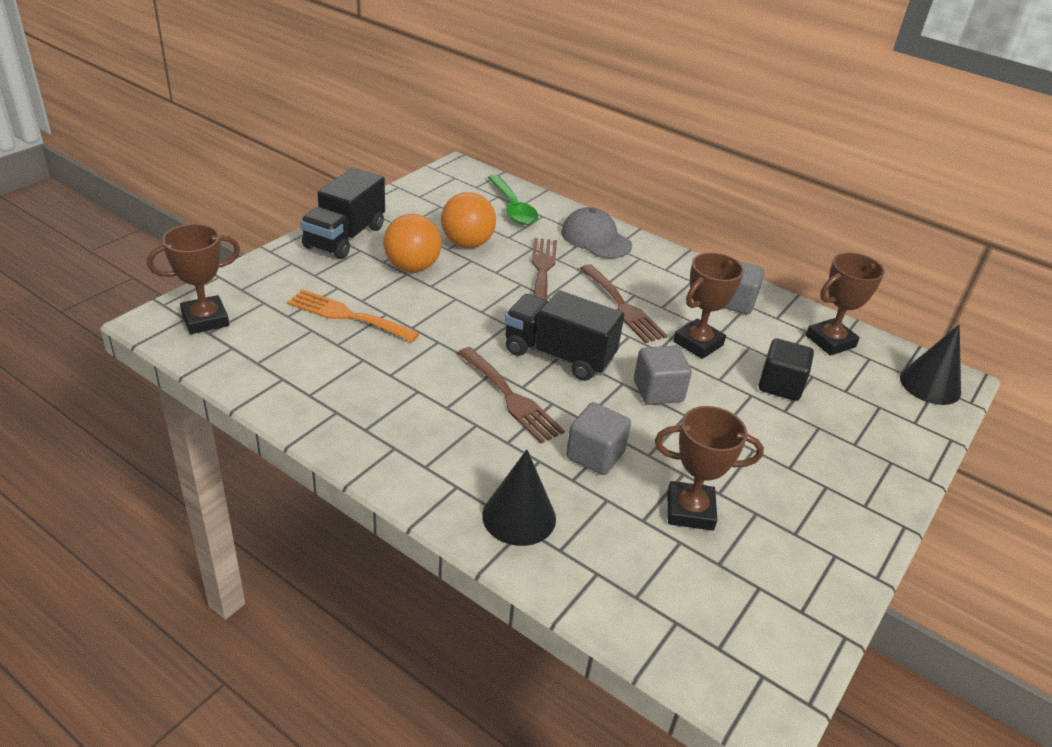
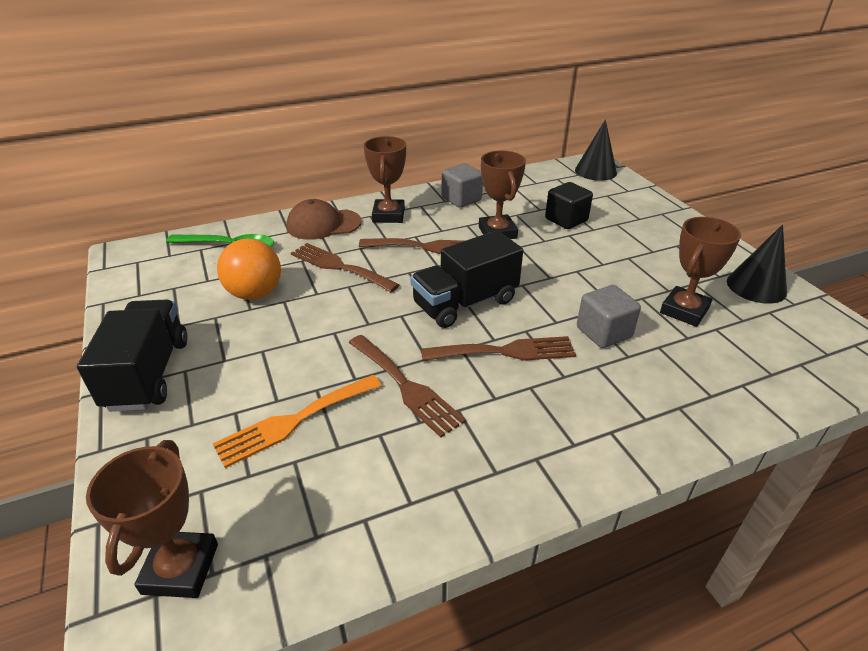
camera: 55 degrees left, 0 degrees up
black truck [300,168,385,259] -> black truck turned 150 degrees counterclockwise [77,299,187,412]
orange ball [383,214,442,272] -> none
black cone [482,450,556,546] -> black cone moved to [727,224,787,304]
grey cap [561,207,632,258] -> brown cap [287,199,362,240]
grey cube [634,345,692,405] -> none
brown trophy [806,253,885,356] -> brown trophy moved to [364,136,406,223]
none -> brown fork [349,335,466,437]

